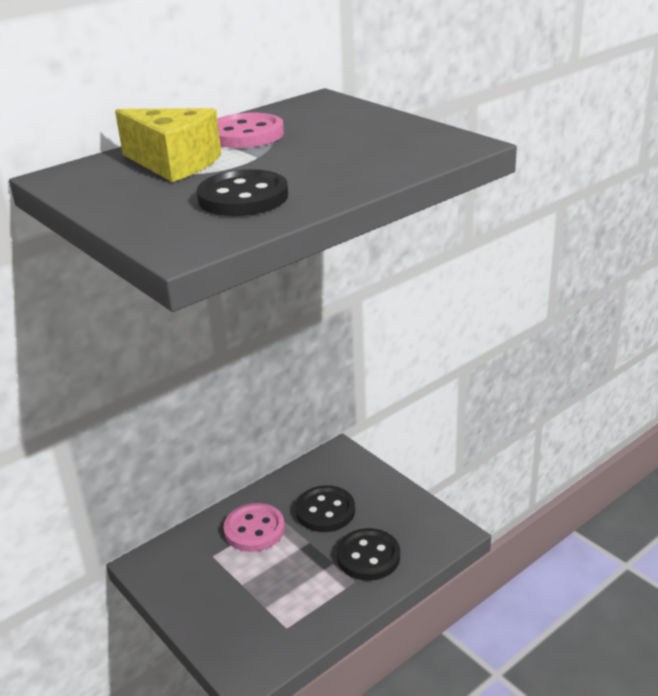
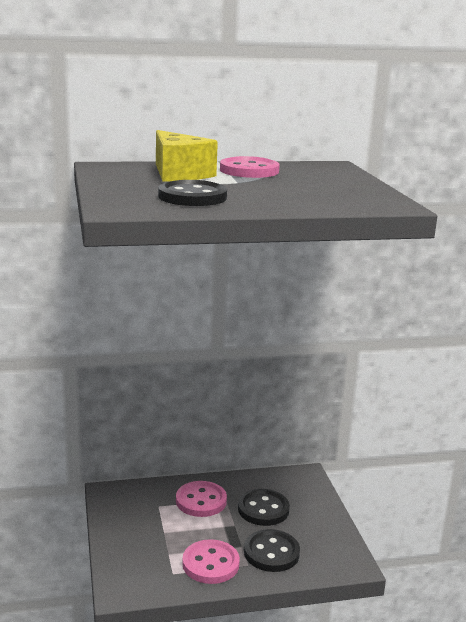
camera: 25 degrees right, 10 degrees down
none -> pink button [182,539,240,584]

